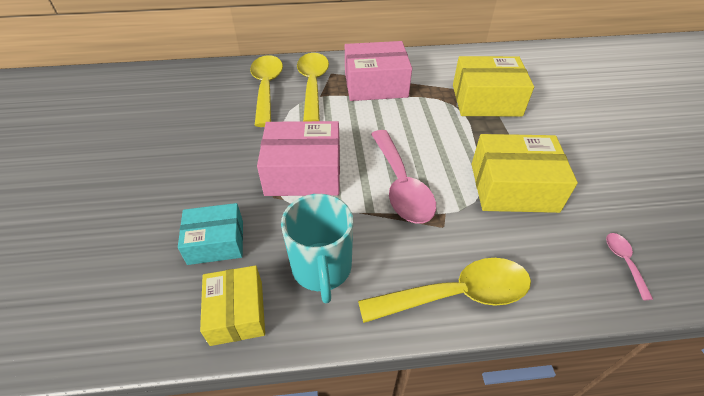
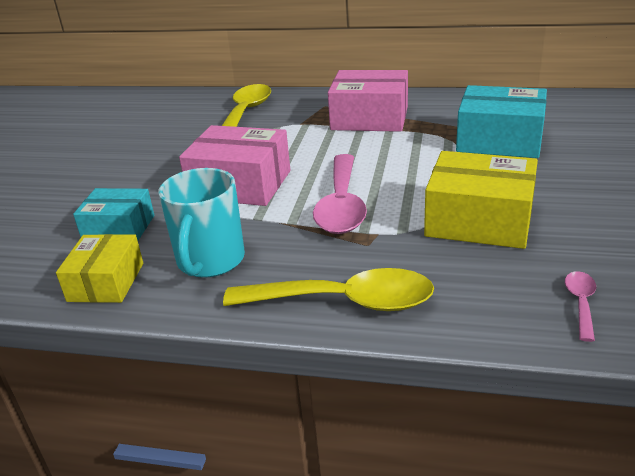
camera: 20 degrees right, 15 degrees down
yellow spoon [297,53,329,121] -> none
yellow box [453,56,534,117] -> turquoise box [456,85,547,158]

